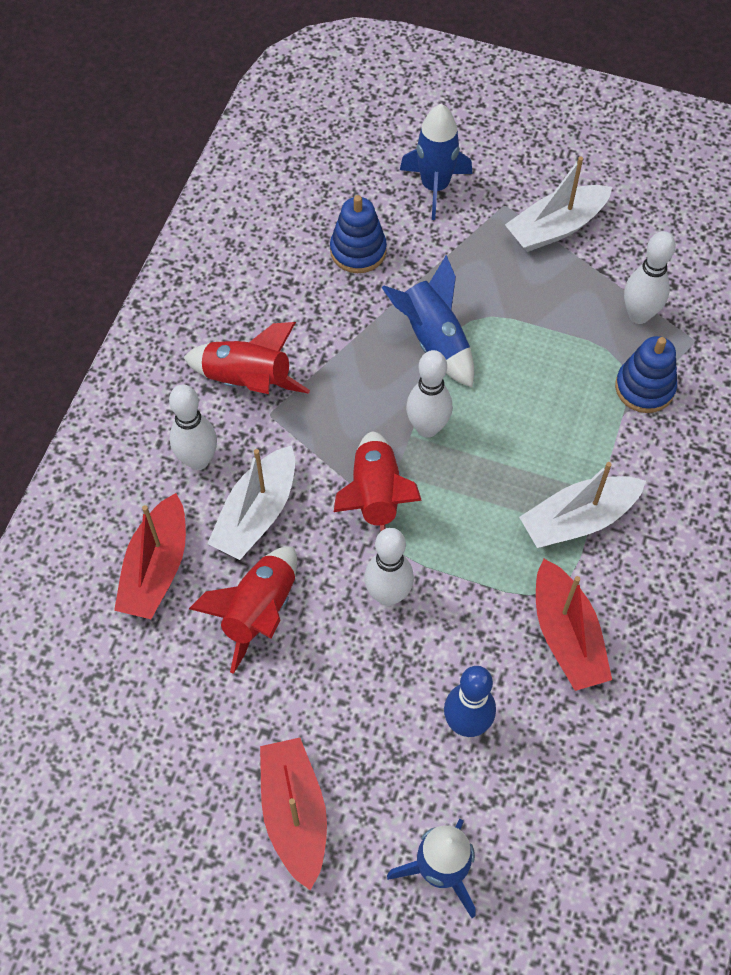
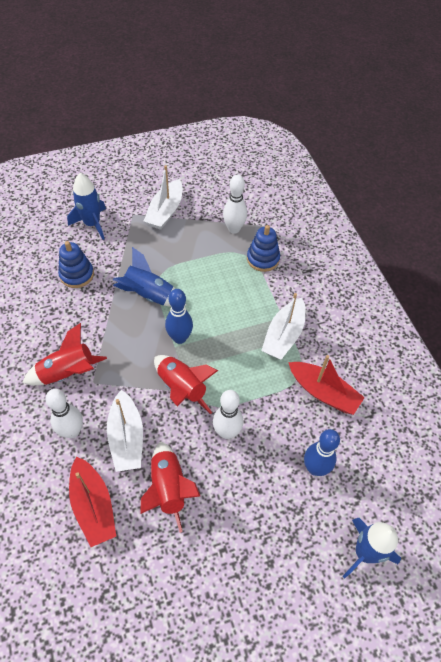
camera: 40 degrees left, 5 degrees down
red boat [260,738,327,890] -> none
white bowling pin [406,350,453,438] -> blue bowling pin [165,289,193,344]

